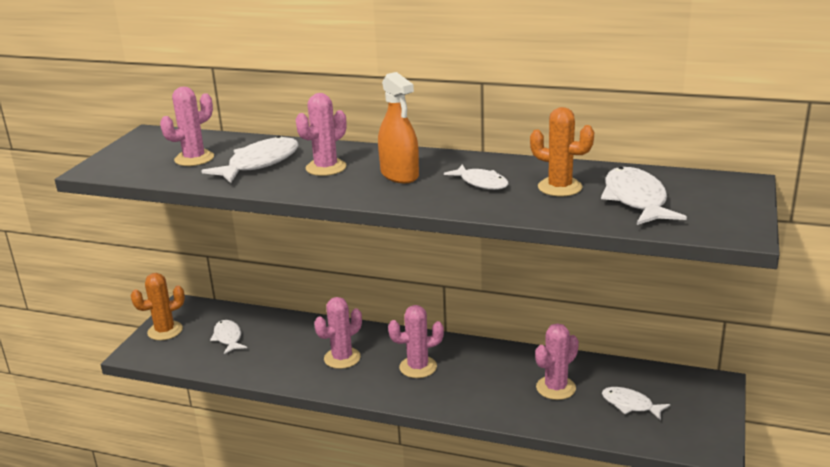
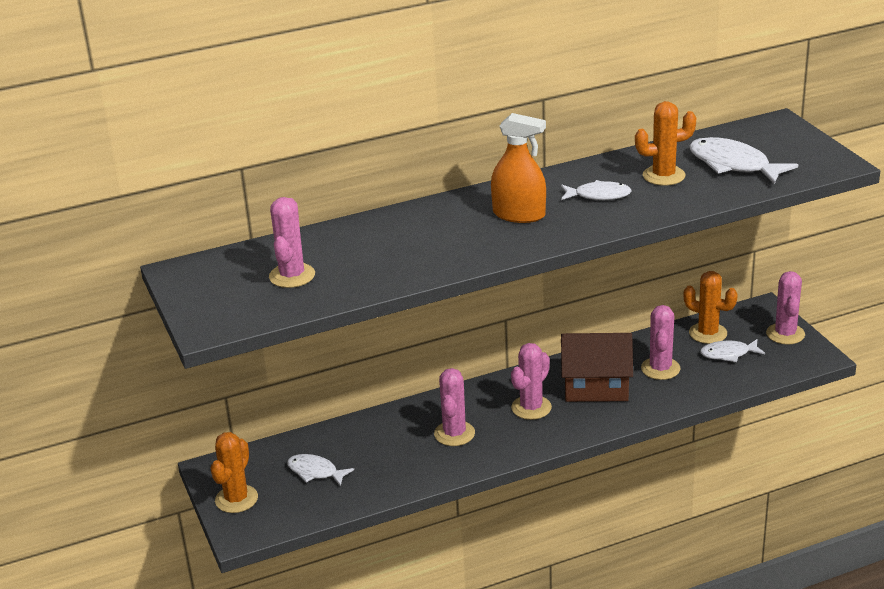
camera: 40 degrees left, 5 degrees up
white fish [202,135,298,183] -> none
pink cactus [296,93,347,176] -> pink cactus moved to [766,271,805,345]
none -> brown house [561,333,633,402]
none -> orange cactus [684,271,738,344]

